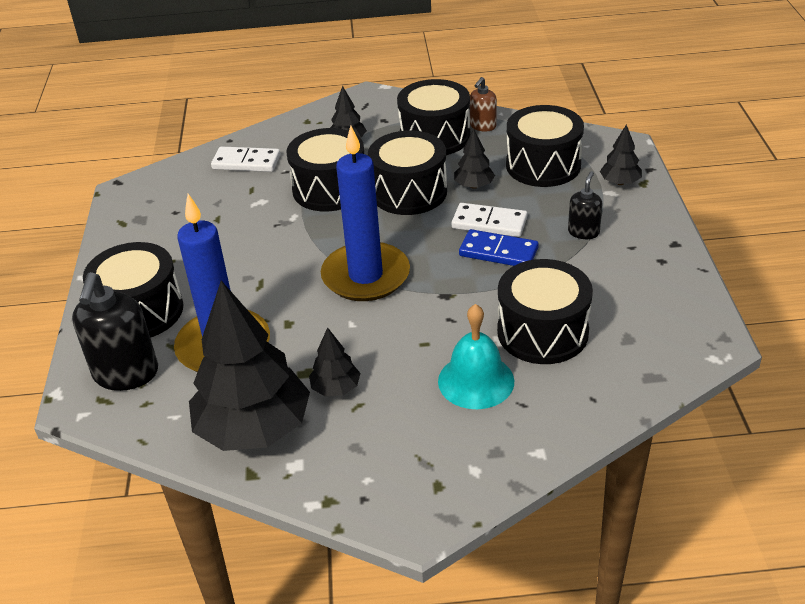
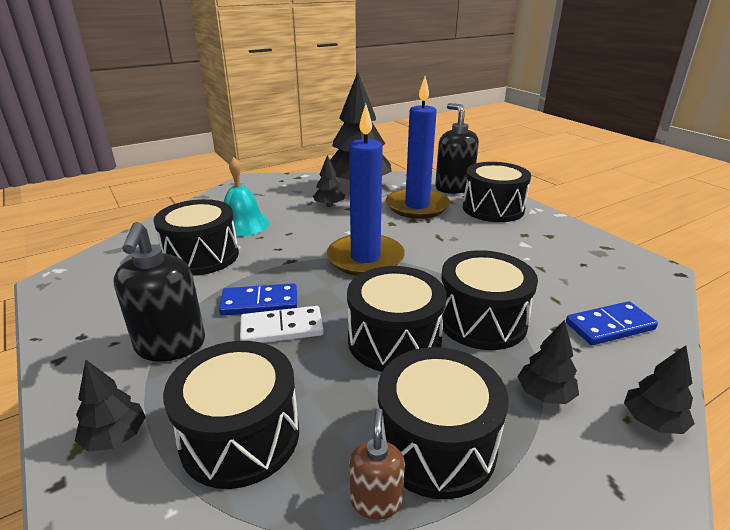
camera: 150 degrees right, 10 degrees down
white domino [211,146,280,172] -> blue domino [566,301,658,345]
black tree [454,129,495,189] -> black tree moved to [624,345,695,434]
black soap dispenser [568,171,602,239] -> black soap dispenser [113,222,205,361], size x1.85

